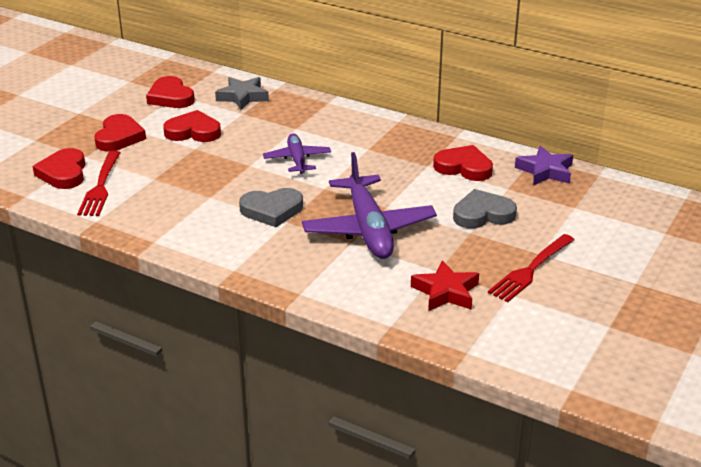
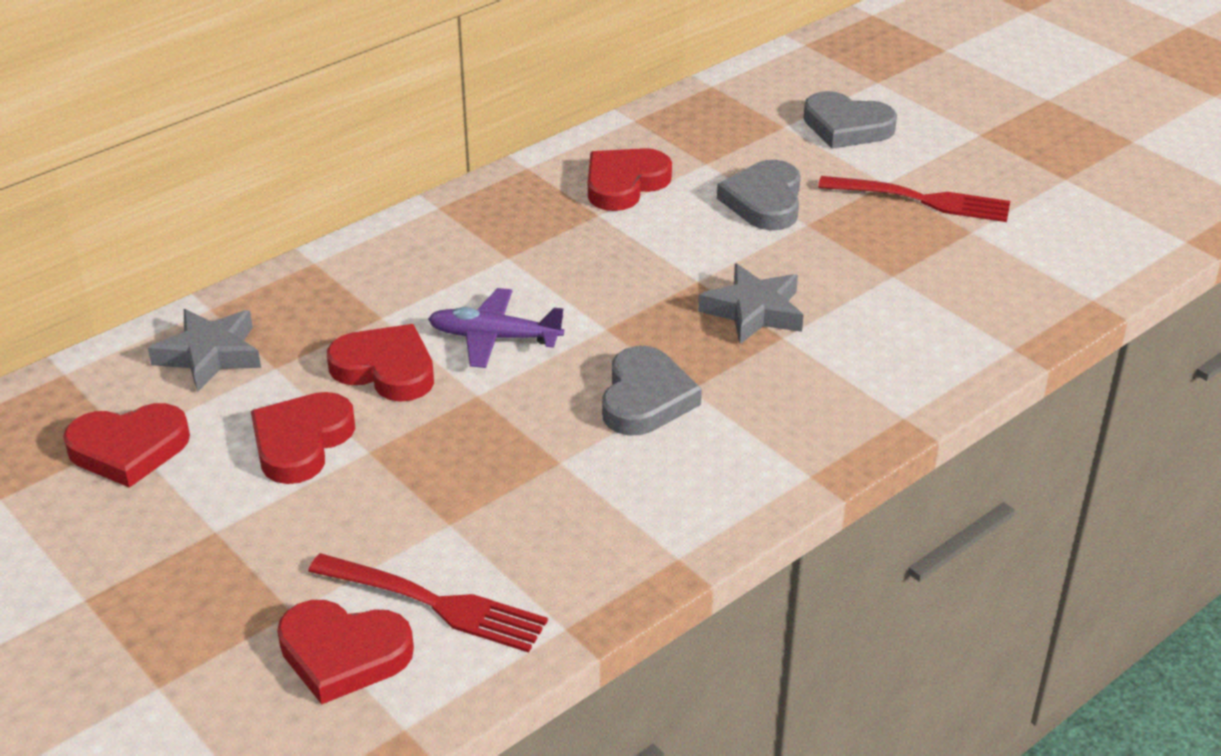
camera: 70 degrees left, 5 degrees up
red heart [94,114,146,151] -> red heart moved to [327,324,434,402]
purple plane [302,152,437,259] -> grey star [698,263,803,344]
red star [411,260,479,311] -> none
red fork [488,234,575,302] -> red fork turned 45 degrees counterclockwise [818,176,1010,222]
purple star [515,146,573,185] -> none
none -> grey heart [804,91,897,149]

